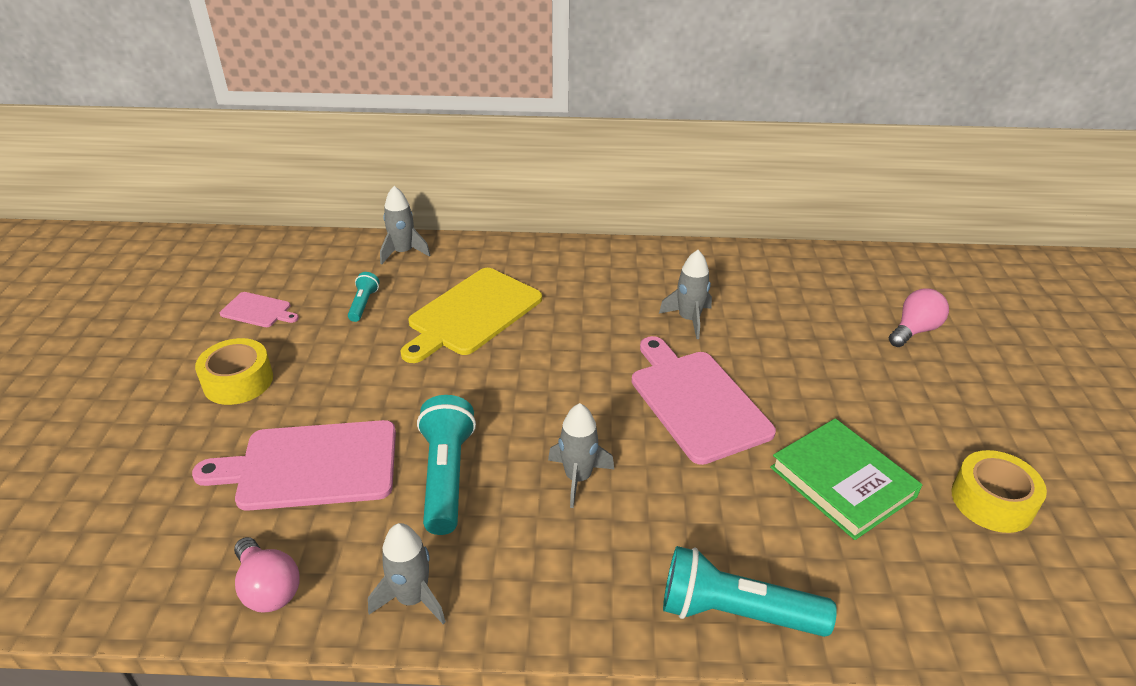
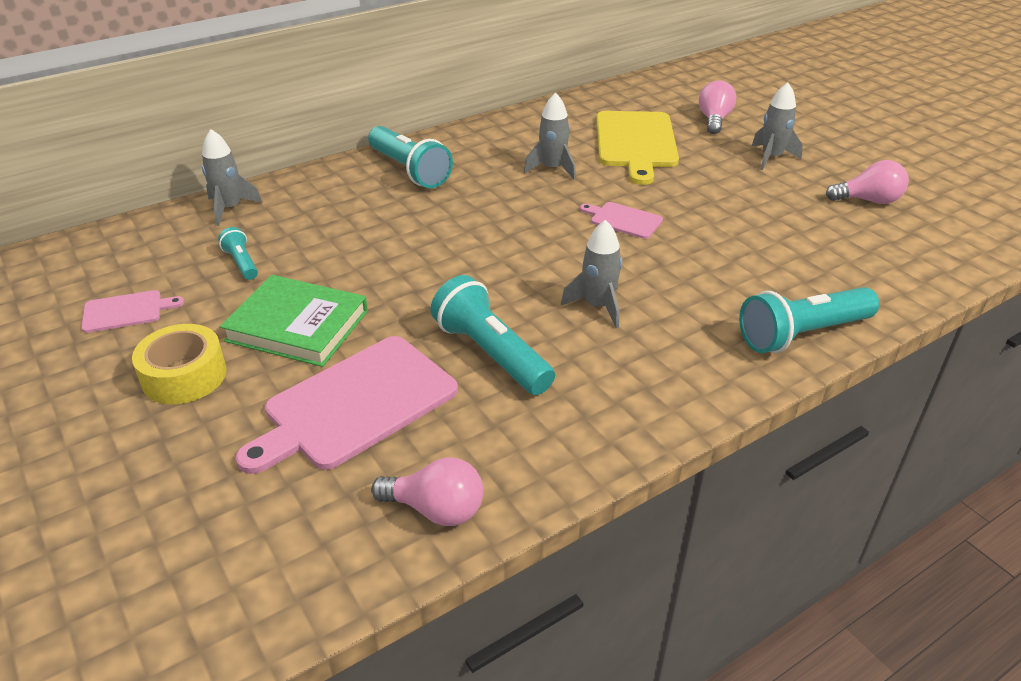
camera: 35 degrees left, 0 degrees up
grey rocket [368,523,446,624] -> grey rocket moved to [752,82,803,170]
yellow cutting board [400,268,542,363] -> yellow cutting board moved to [596,111,679,185]
pink cutting board [632,336,776,465] -> pink cutting board [580,202,663,239], size x0.49
green book [770,418,922,540] -> green book moved to [220,275,368,367]
yellow tape [951,450,1047,533] -> pink light bulb [826,160,909,204]
none -> turquoise flashlight [368,126,453,188]

